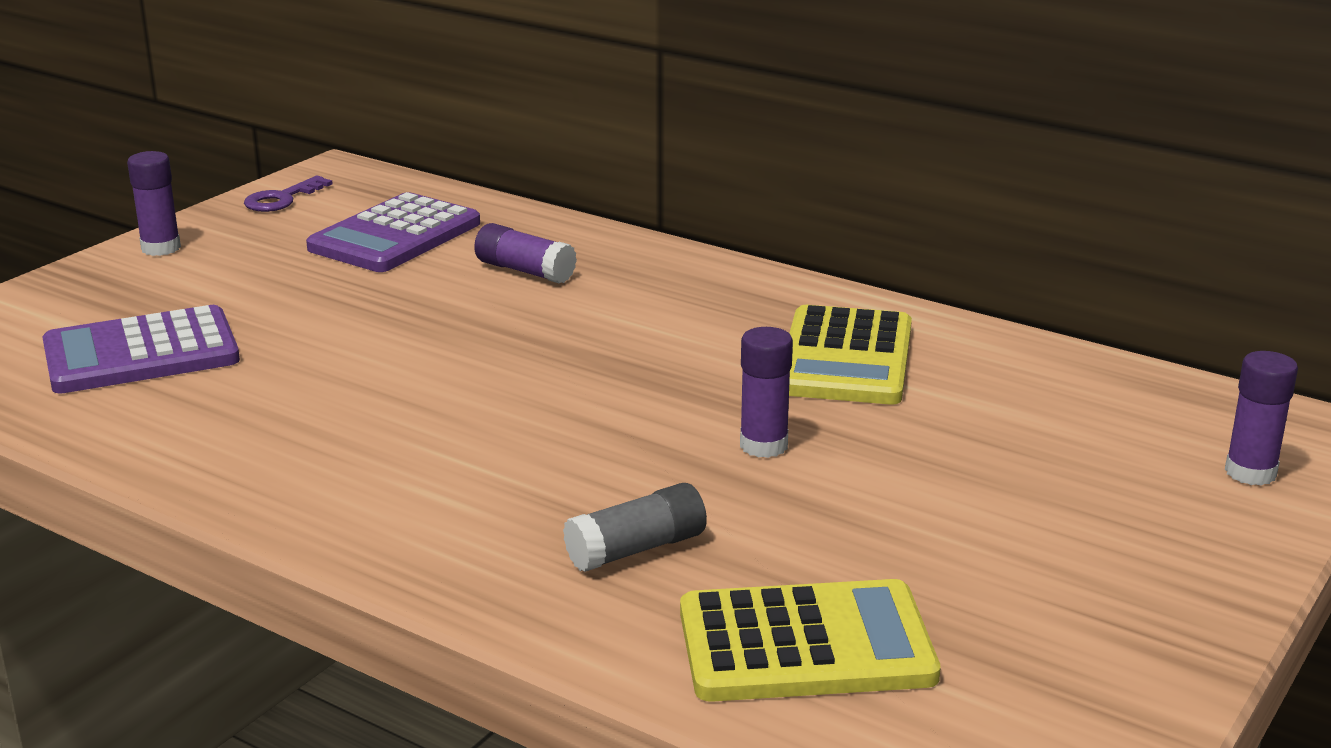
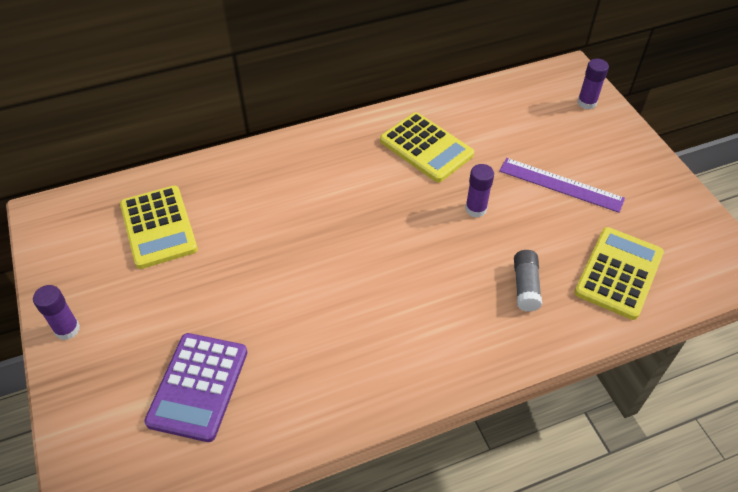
camera: 55 degrees left, 25 degrees up
purple key [244,176,333,212] -> none
purple calculator [306,192,480,272] -> yellow calculator [120,186,198,269]
purple glue stick [474,223,577,283] -> none
none -> purple ruler [499,158,625,213]

